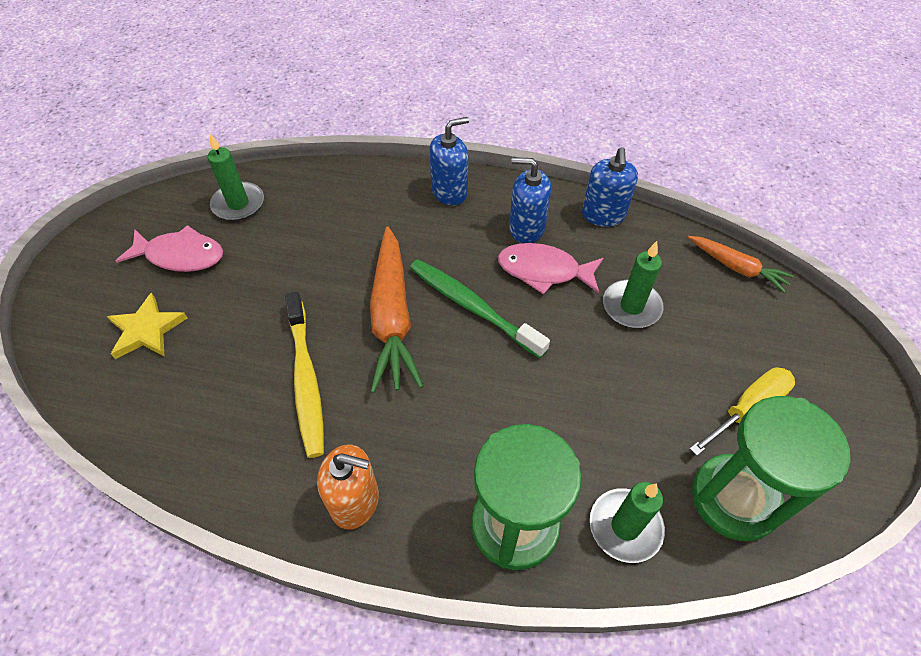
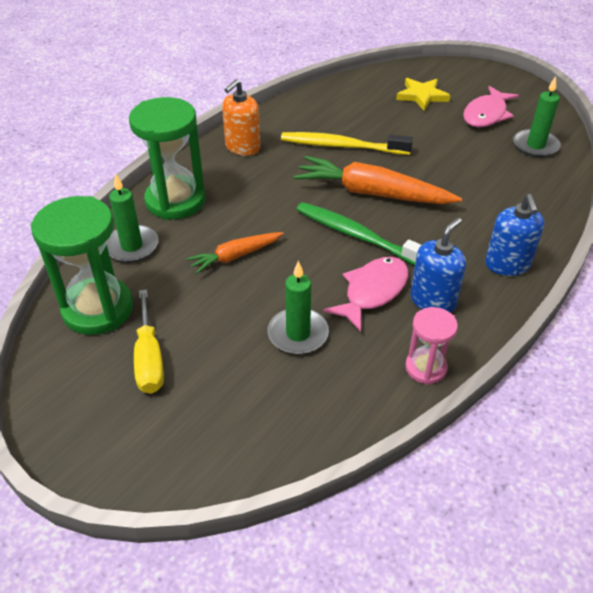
camera: 115 degrees right, 10 degrees down
green toothbrush [410,259,550,358] -> green toothbrush turned 120 degrees counterclockwise [296,202,421,265]
blue soap dispenser [582,147,638,227] -> pink hourglass [405,307,458,385]
orange carrot [688,236,794,293] -> orange carrot moved to [186,232,284,274]

